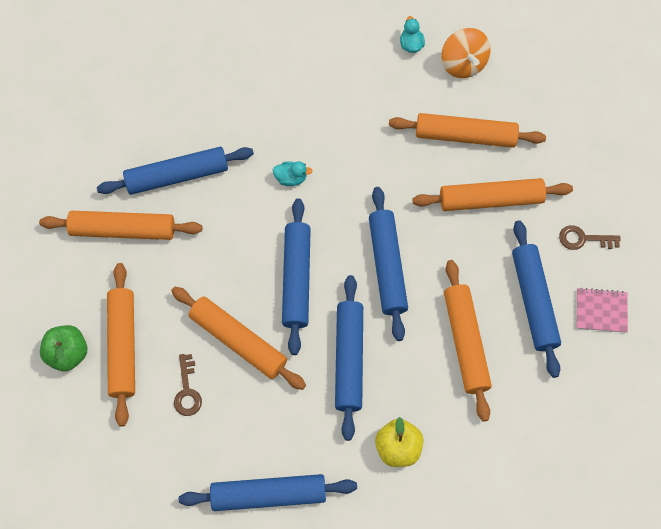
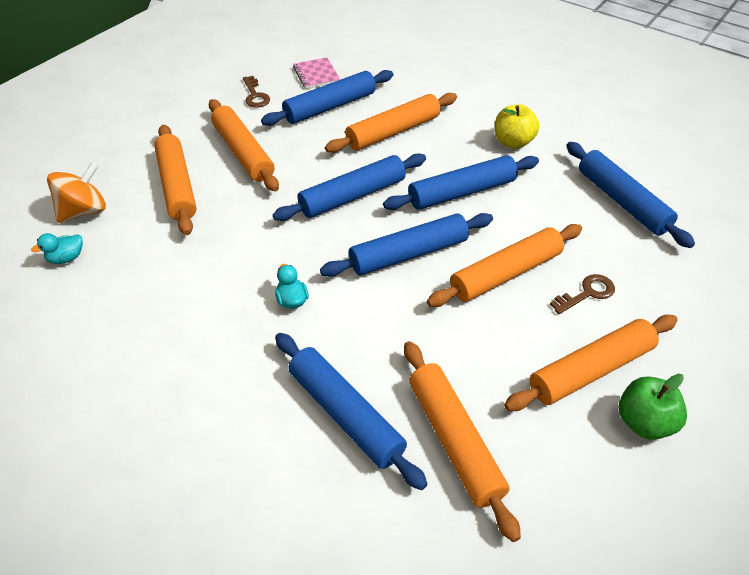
camera: 115 degrees left, 20 degrees down
orange rolling pin [171,287,306,390] -> orange rolling pin turned 45 degrees clockwise [427,224,582,307]

